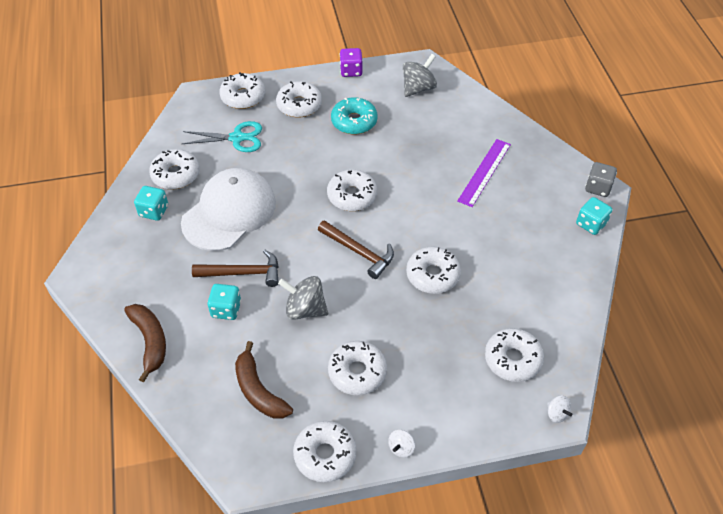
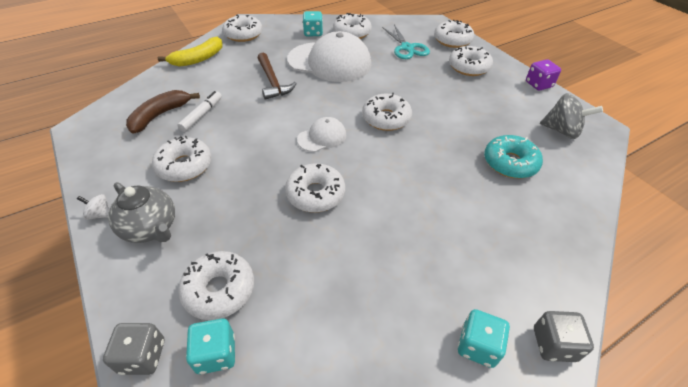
camera: 70 degrees right, 5 degrees down
brown banana [124,304,166,382] -> yellow banana [158,37,223,67]
turquoise dice [207,284,241,320] -> turquoise dice moved to [186,318,235,374]
grey spinning top [278,276,328,320] -> none
white donut [293,421,357,482] -> white donut moved to [223,15,263,42]
brown hammer [318,220,394,279] -> white cap [297,117,346,152]
turquoise donut [331,97,378,135] -> turquoise donut moved to [484,135,543,179]
purple ruler [457,139,511,207] -> none
white spinning top [547,396,572,423] -> grey dice [103,323,164,375]
none -> grey teapot [108,182,175,243]
none -> white marker [177,91,222,132]

